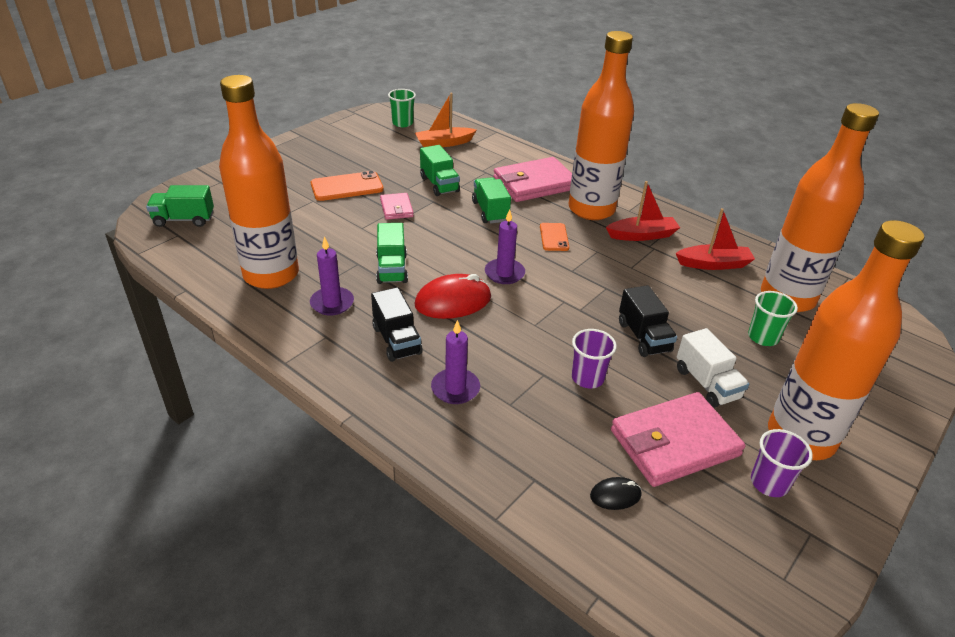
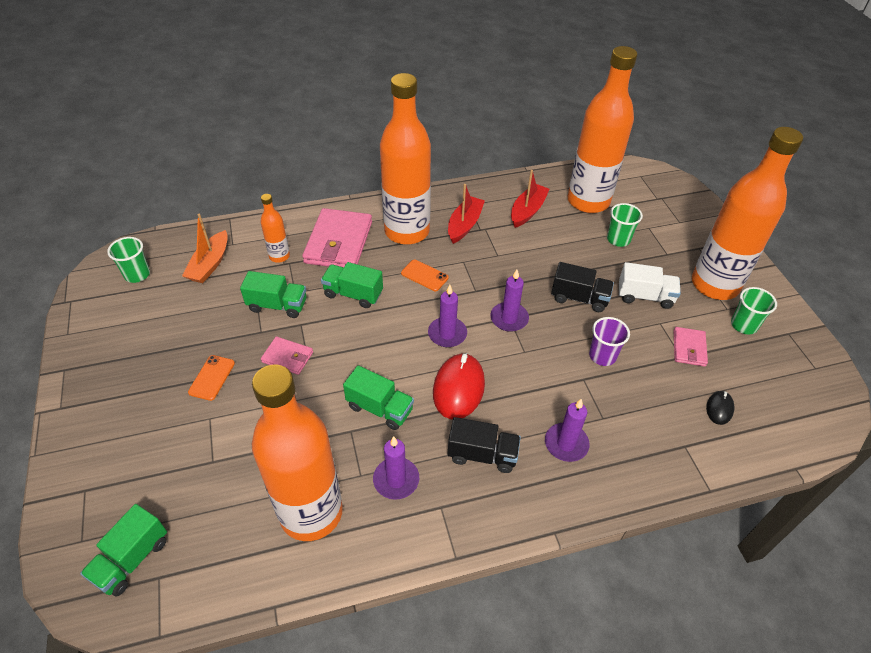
camera: 55 degrees left, 10 degrees up
orange phone [311,171,384,201] -> orange phone [188,355,235,401], size x0.63
pink wallet [611,392,746,487] -> pink wallet [674,327,708,367], size x0.51
purple cup [751,429,813,497] -> green cup [731,287,777,335]
none -> orange bottle [260,194,290,263]
none -> purple candle [490,270,529,332]

